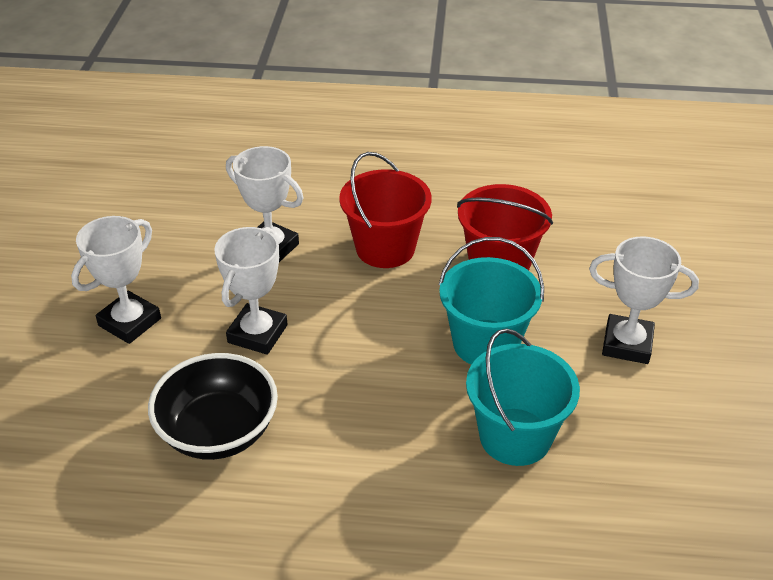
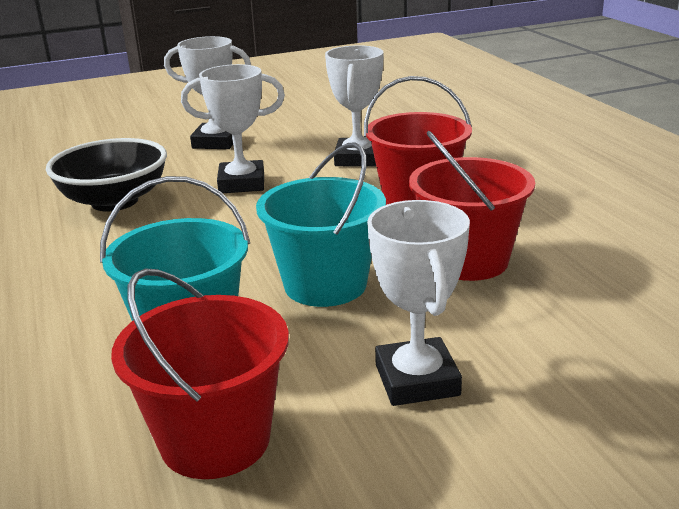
camera: 65 degrees right, 15 degrees down
none -> red bucket [111,269,289,479]

